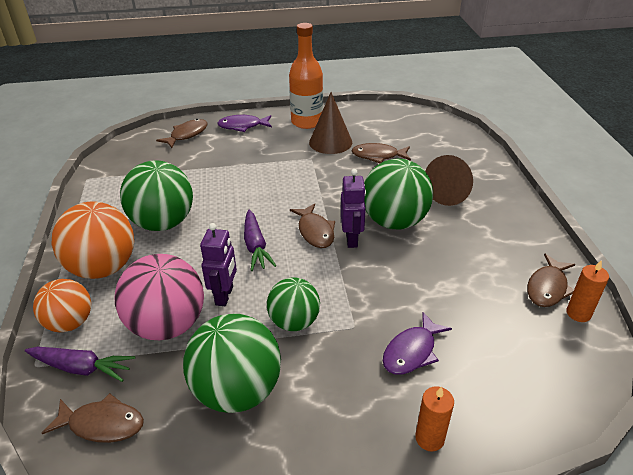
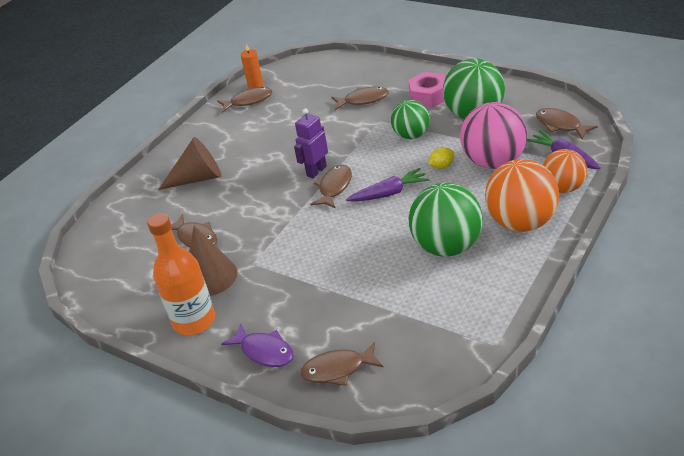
camera: 135 degrees left, 0 degrees up
purple robot [200,223,237,306] -> yellow lemon [429,147,455,169]
purple carrot [244,210,276,271] -> purple carrot turned 45 degrees clockwise [346,168,429,202]
green ball [364,159,433,229] -> none
purple fish [383,312,452,375] -> brown fish [331,87,389,110]
orange candle [415,386,454,452] -> none
none -> pink nut [408,72,445,108]

